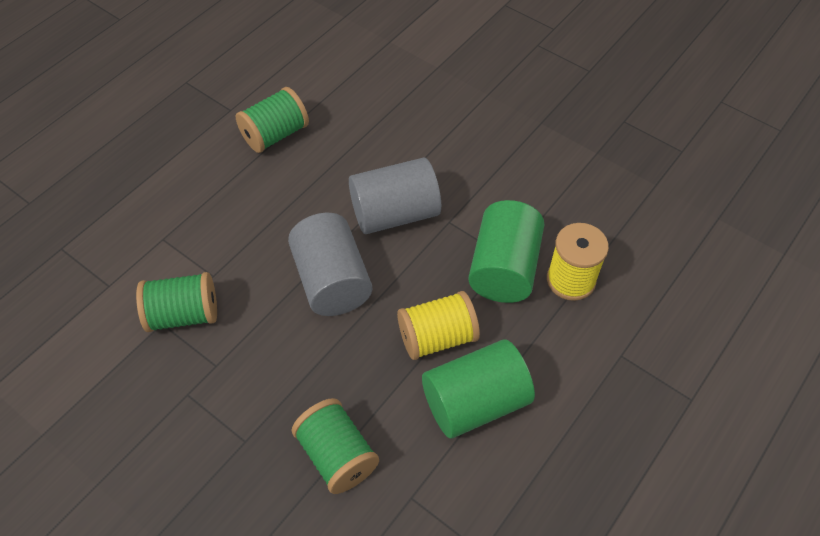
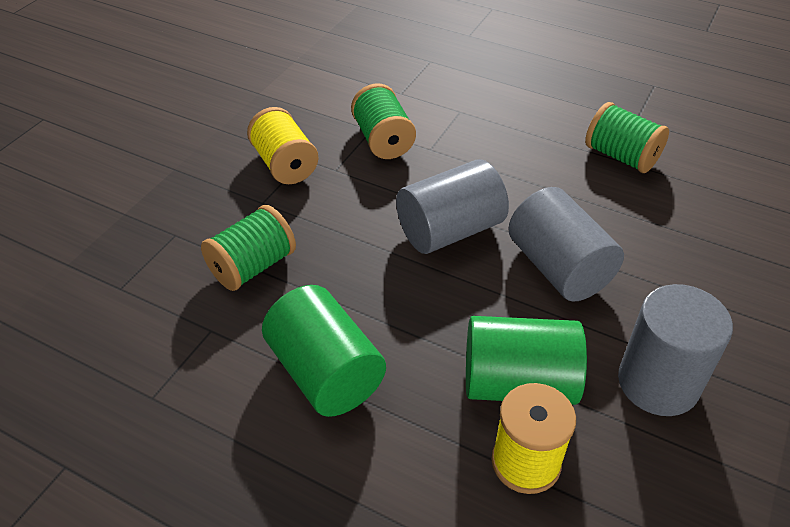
camera: 80 degrees right, 10 degrees down
yellow spool [397,291,480,360] -> yellow spool moved to [247,107,318,184]
none -> grey cylinder [618,284,733,416]

